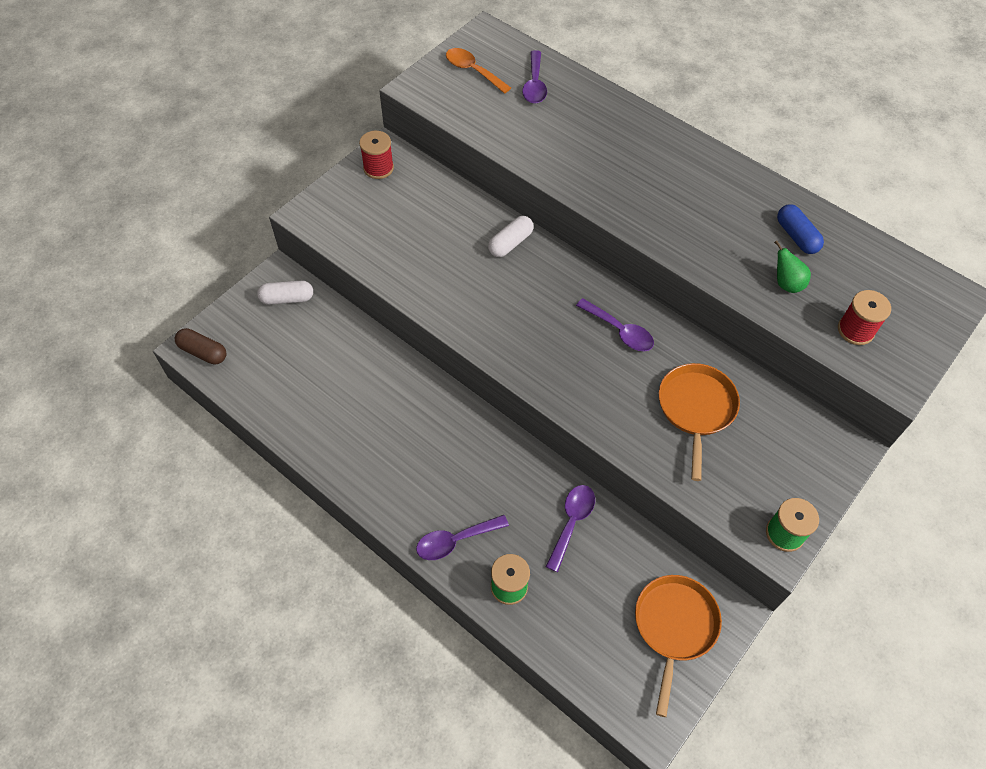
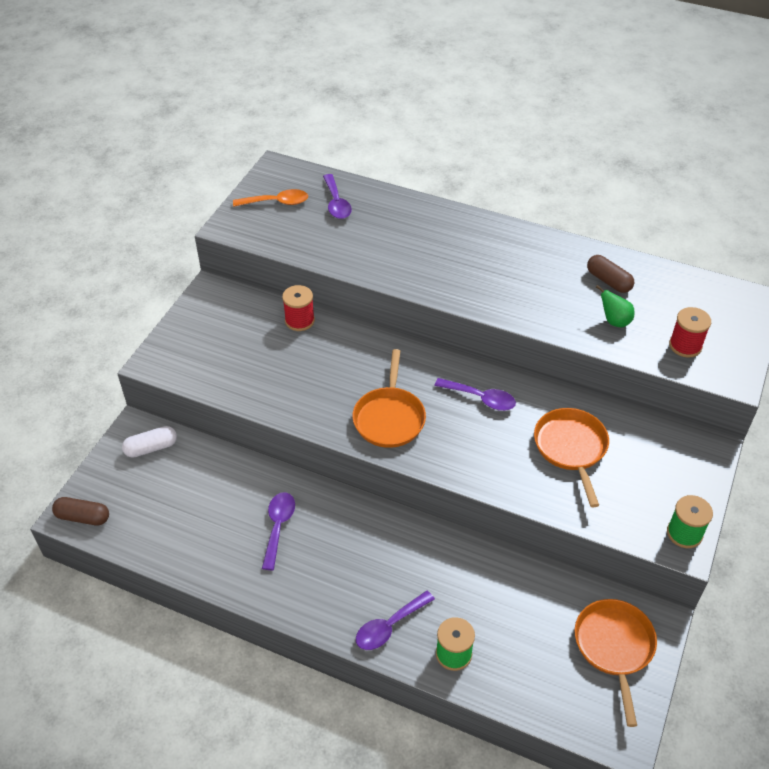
camera: 15 degrees left, 10 degrees down
red spool [359,131,394,179] -> red spool moved to [282,285,315,331]
orange spoon [446,48,511,94] -> orange spoon turned 150 degrees clockwise [233,189,308,207]
white capsule [488,216,534,257] -> none
purple spoon [546,485,595,572] -> purple spoon moved to [262,492,295,570]
blue capsule [777,204,824,254] -> brown capsule [587,255,634,293]
none -> orange pan [353,349,426,448]

